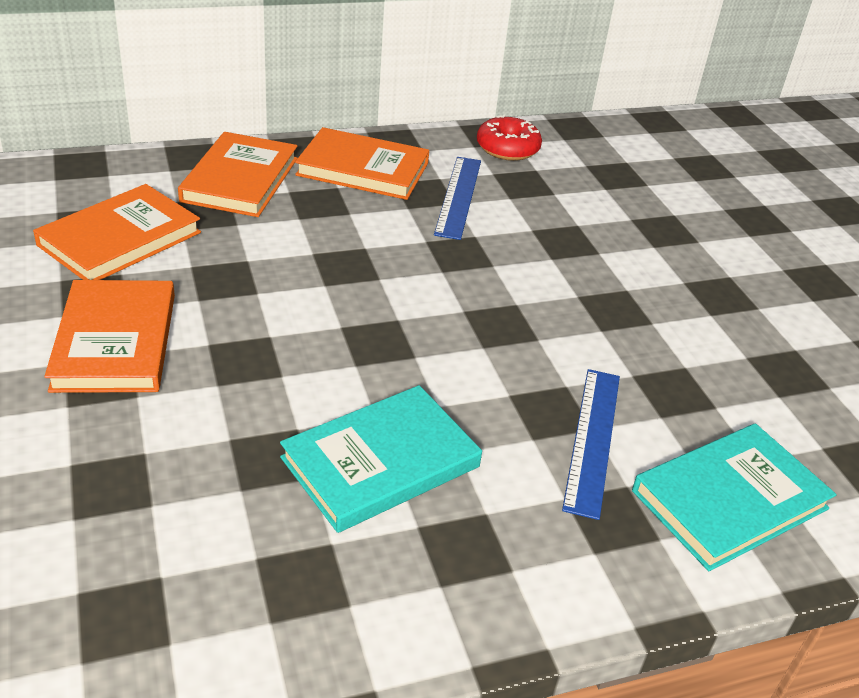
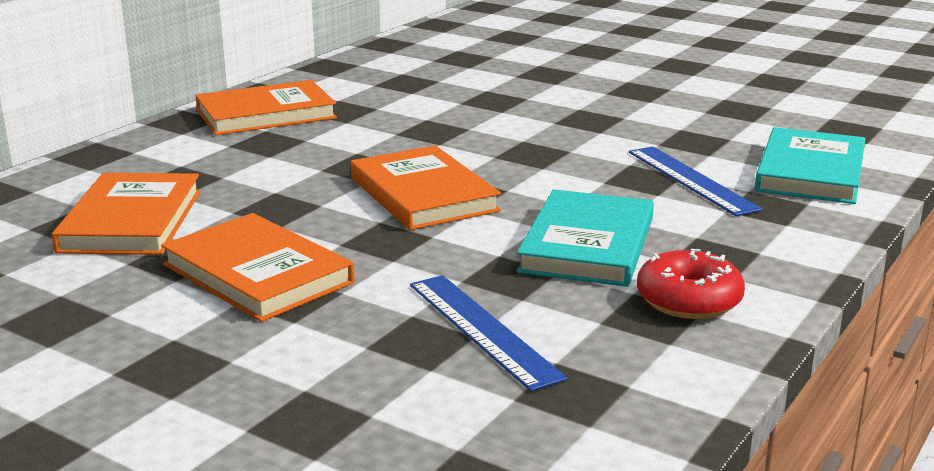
camera: 35 degrees left, 15 degrees down
orange book [178,132,297,217] -> orange book moved to [351,145,501,230]
blue ruler [434,157,481,240] -> blue ruler moved to [410,275,568,392]
red donut [477,115,542,161] -> red donut moved to [637,249,745,319]

